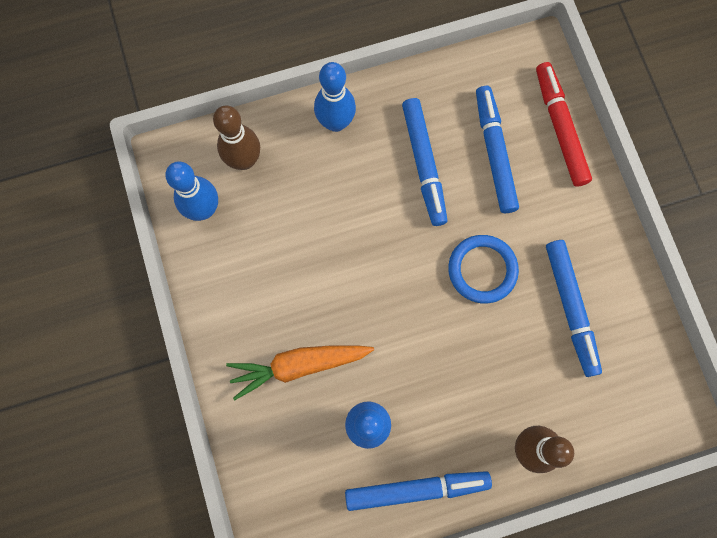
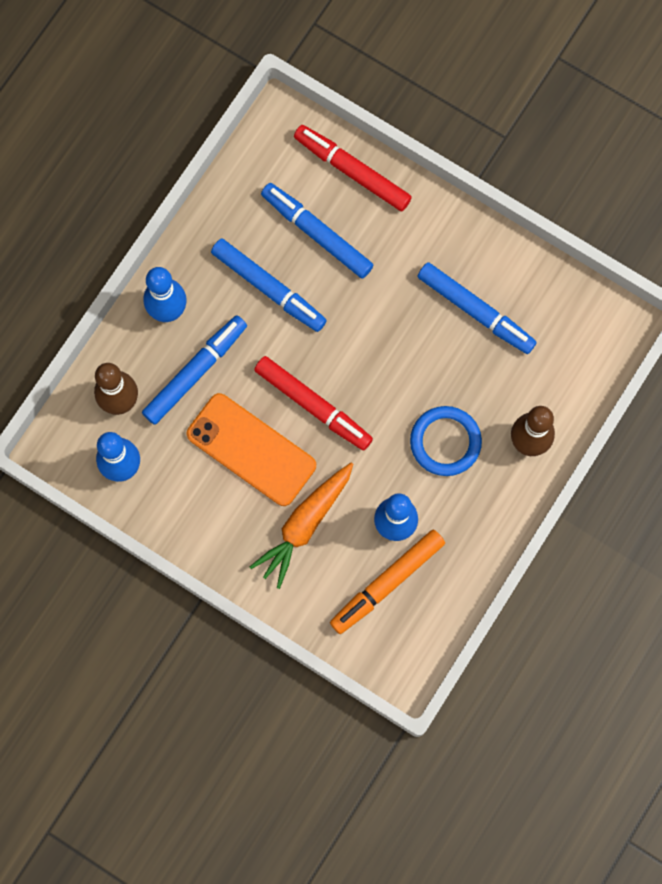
camera: 40 degrees left, 0 degrees up
blue marker [345,471,492,511] -> blue marker moved to [142,315,247,425]
blue ring [448,235,519,303] -> blue ring moved to [410,406,482,476]
none -> orange phone [187,393,316,506]
none -> red marker [254,356,373,450]
none -> orange marker [330,530,445,634]

